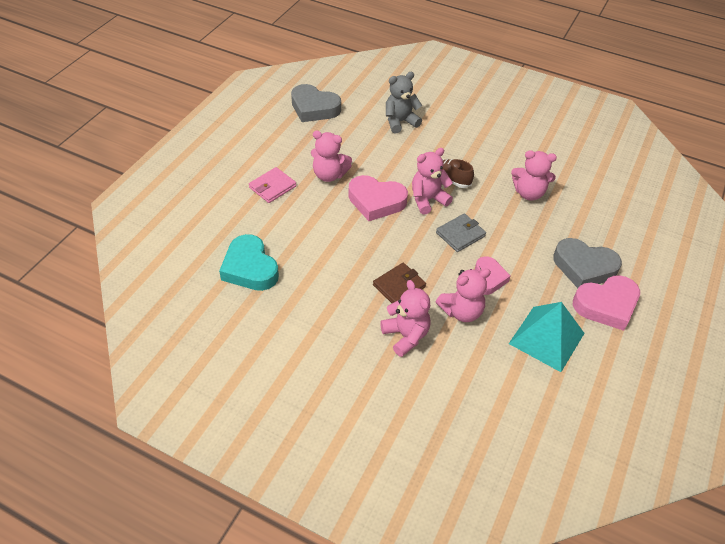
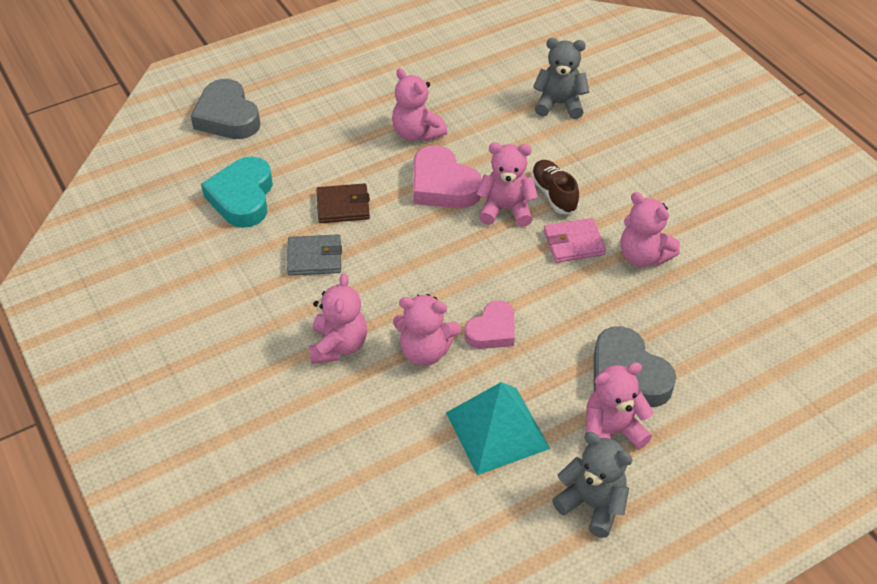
camera: 35 degrees right, 0 degrees up
pink wallet [249,167,296,203] -> pink wallet moved to [543,218,606,263]
grey heart [291,84,341,122] -> grey heart moved to [191,79,261,139]
brown wallet [373,263,426,303] -> brown wallet moved to [316,183,370,223]
grey wallet [436,213,486,252] -> grey wallet moved to [287,234,342,276]
pink heart [573,275,640,331] -> pink teddy bear [586,362,654,449]
none -> grey teddy bear [552,432,632,538]

